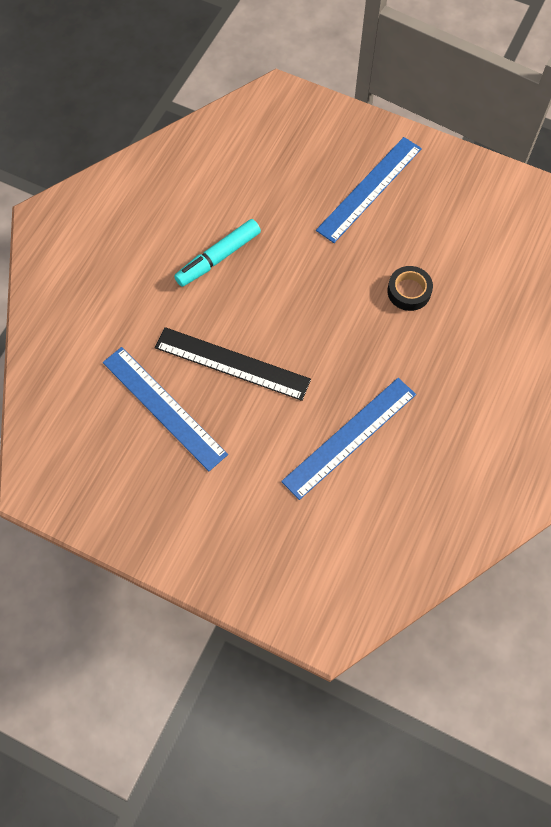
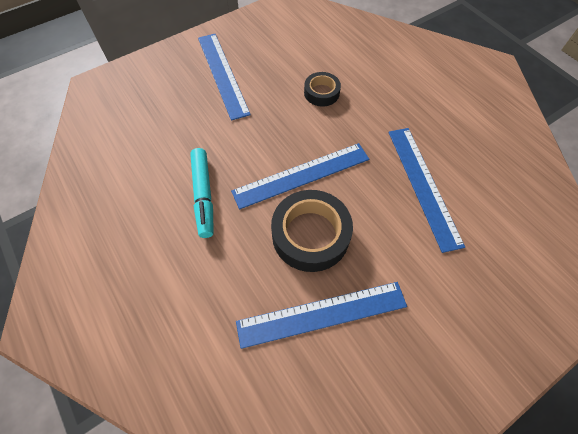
camera: 60 degrees left, 5 degrees down
black ruler [155,327,311,401] -> black tape [271,190,353,272]
none -> blue ruler [231,143,369,209]

